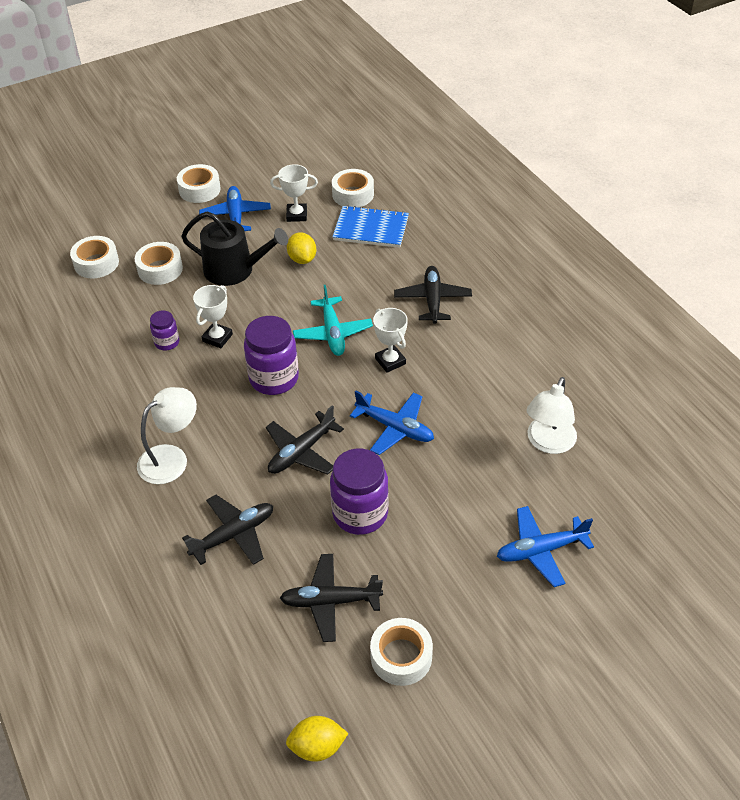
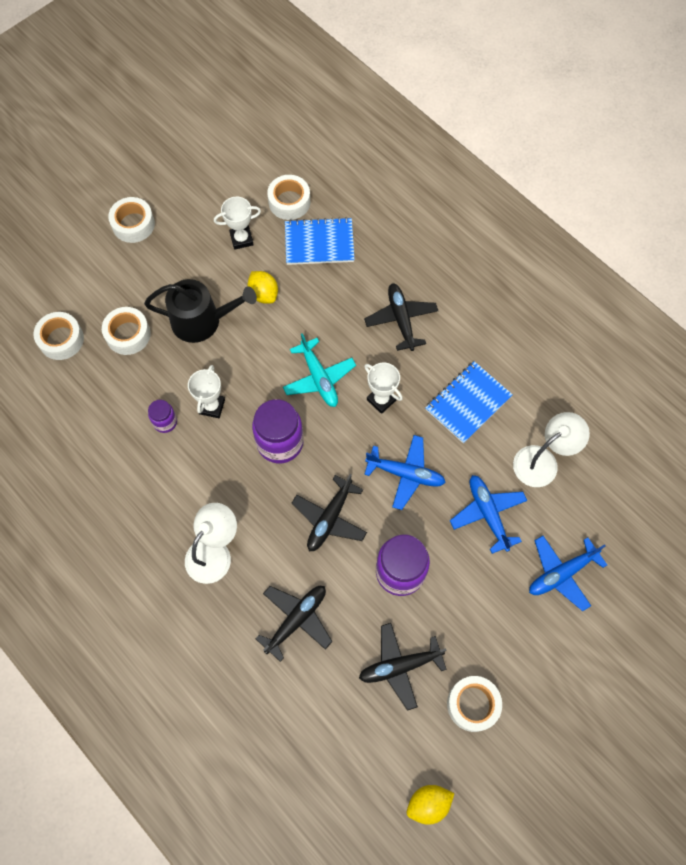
camera: 15 degrees left, 20 degrees up
blue plane [199,186,271,231] -> blue plane moved to [450,475,527,554]
white lamp [527,377,577,454] -> white lamp turned 135 degrees counterclockwise [513,412,590,487]
none -> blue notebook [425,361,513,443]

